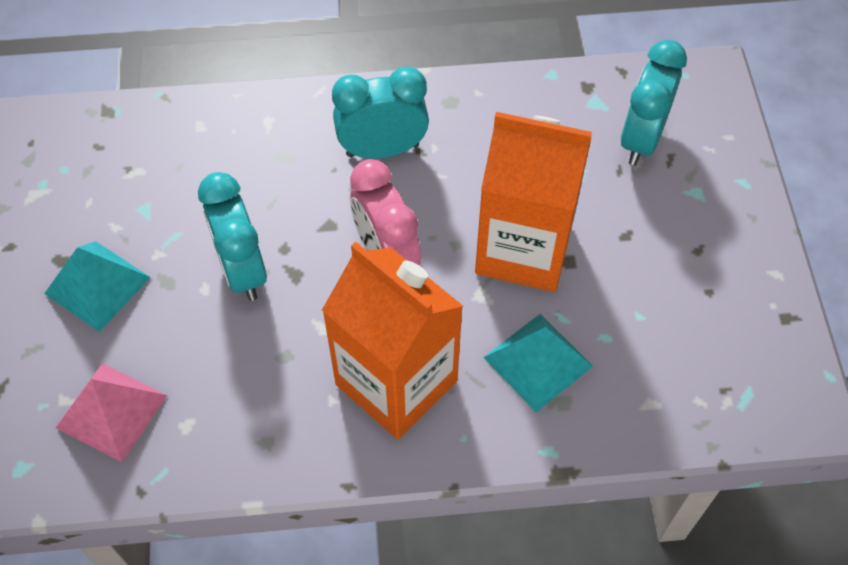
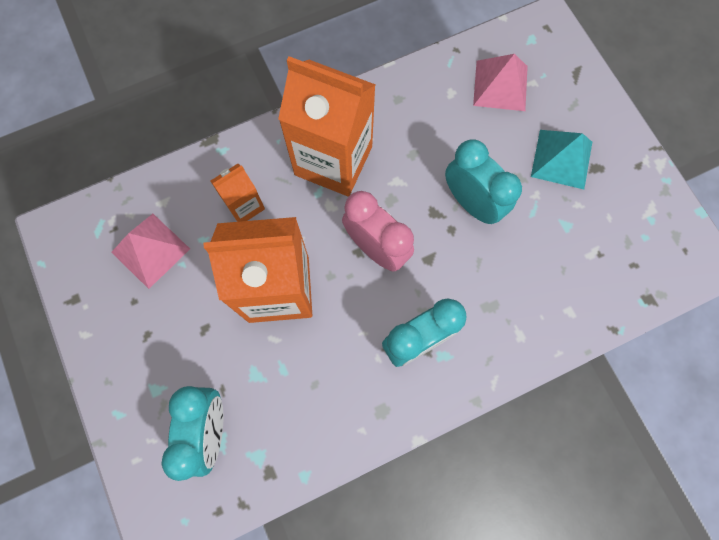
camera: 160 degrees right, 15 degrees up
turquoise pyramid [483,314,593,412] -> orange carton [211,164,265,222]
none -> pink pyramid [111,214,190,289]

